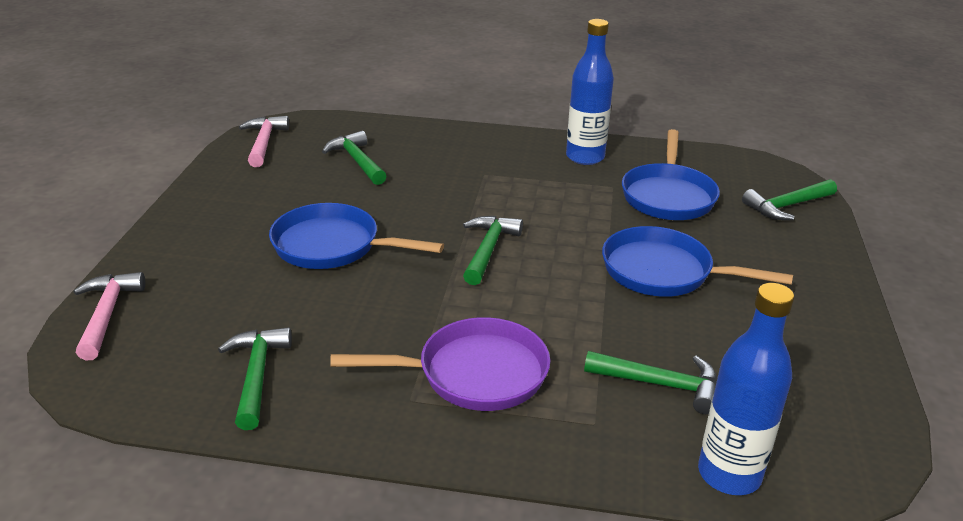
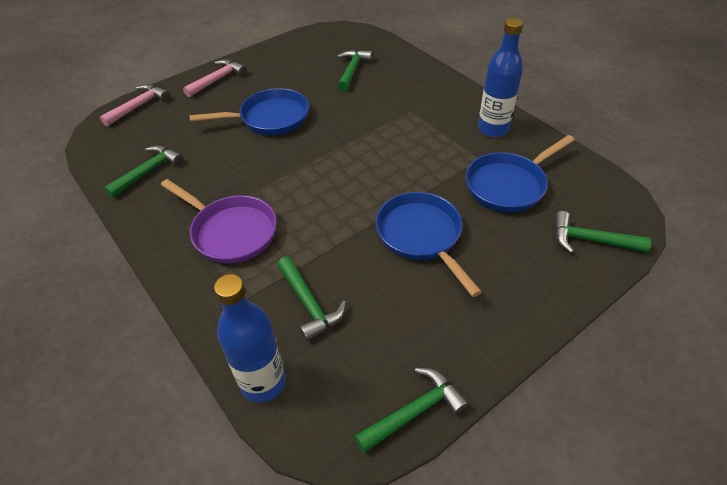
camera: 45 degrees right, 15 degrees up
pink hammer [239,116,289,167] -> pink hammer moved to [183,59,247,97]
blue pan [269,203,444,269] -> blue pan turned 105 degrees clockwise [190,88,309,135]
green hammer [463,216,523,285] -> green hammer moved to [354,368,469,453]

